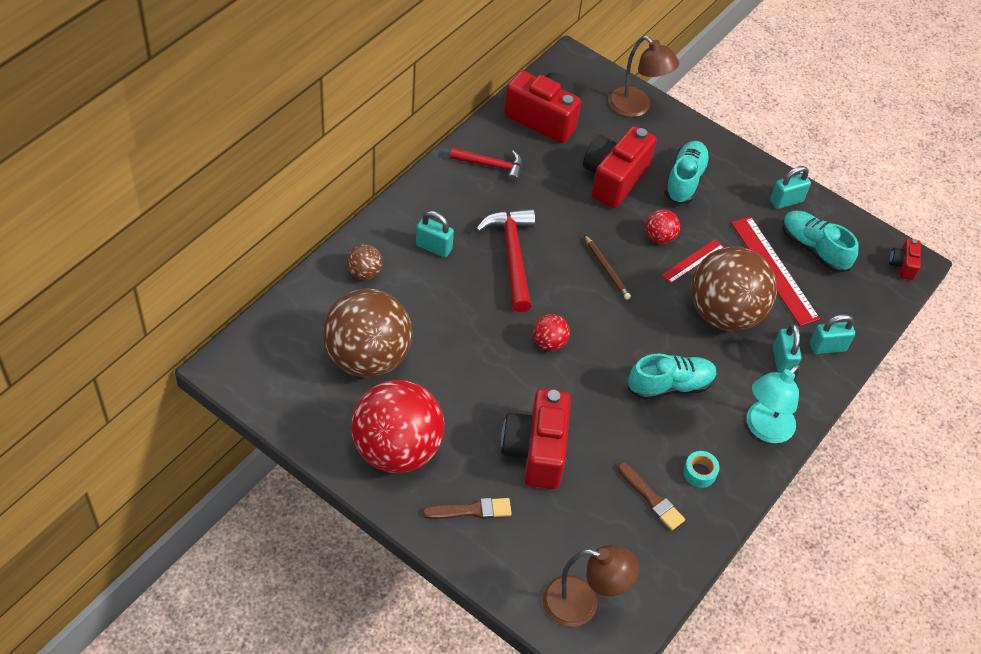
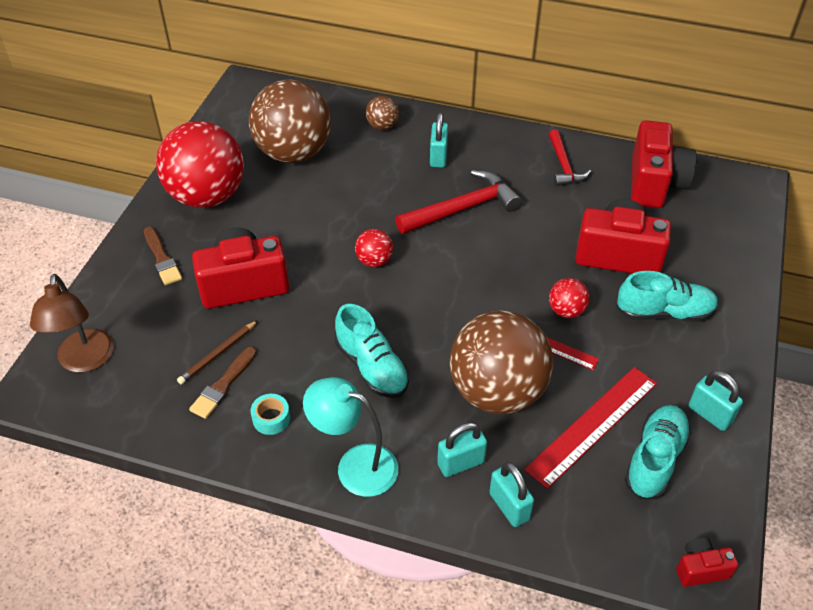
camera: 75 degrees right, 5 degrees down
brown pencil [584,234,631,300] -> brown pencil moved to [177,320,258,384]
brown lamp [608,36,679,117] -> none

